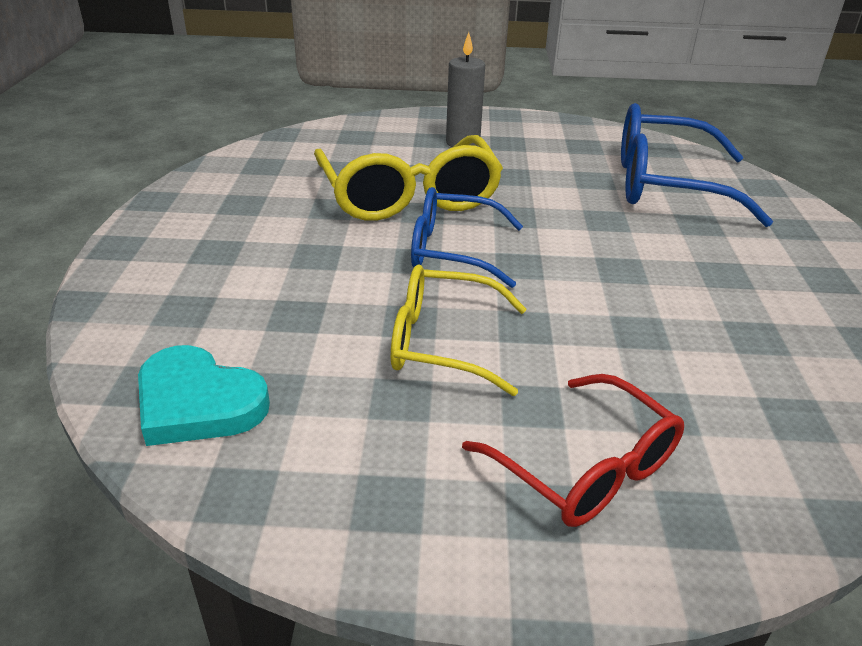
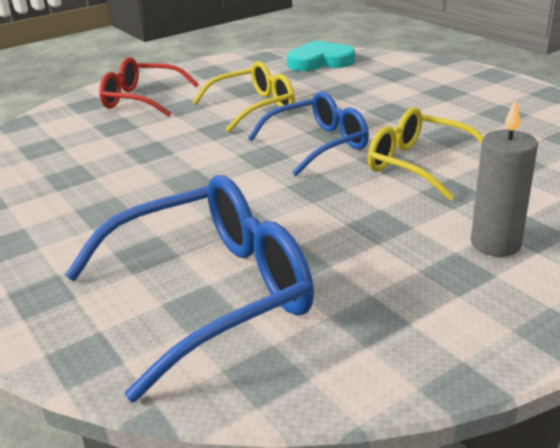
camera: 145 degrees right, 5 degrees down
yellow glasses [314,135,503,221] -> yellow glasses [368,107,483,201], size x0.65

